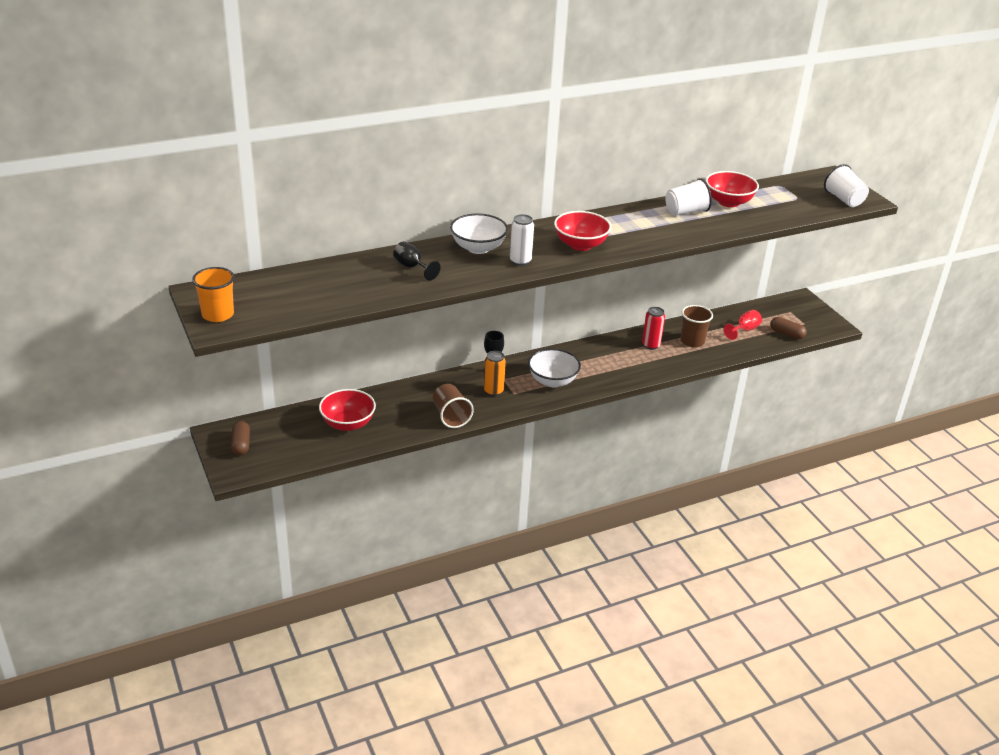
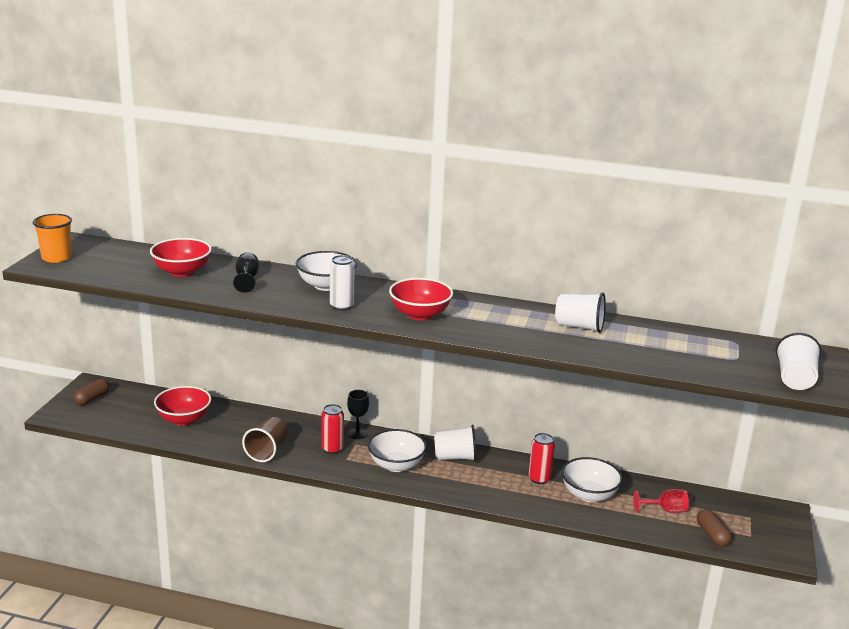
camera: 40 degrees right, 10 degrees down
orange can [484,351,506,396] -> red can [321,404,344,454]
brown cup [681,305,713,347] -> white bowl [561,457,623,502]
red bowl [706,171,759,207] -> red bowl moved to [150,238,212,277]
none -> white cup [434,425,477,461]

